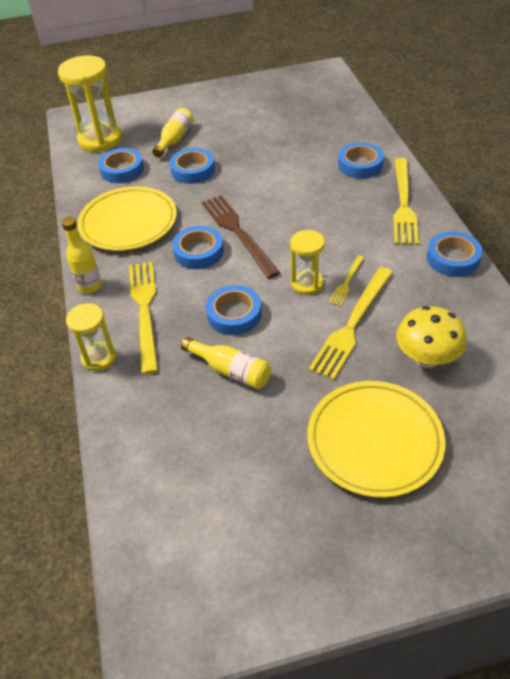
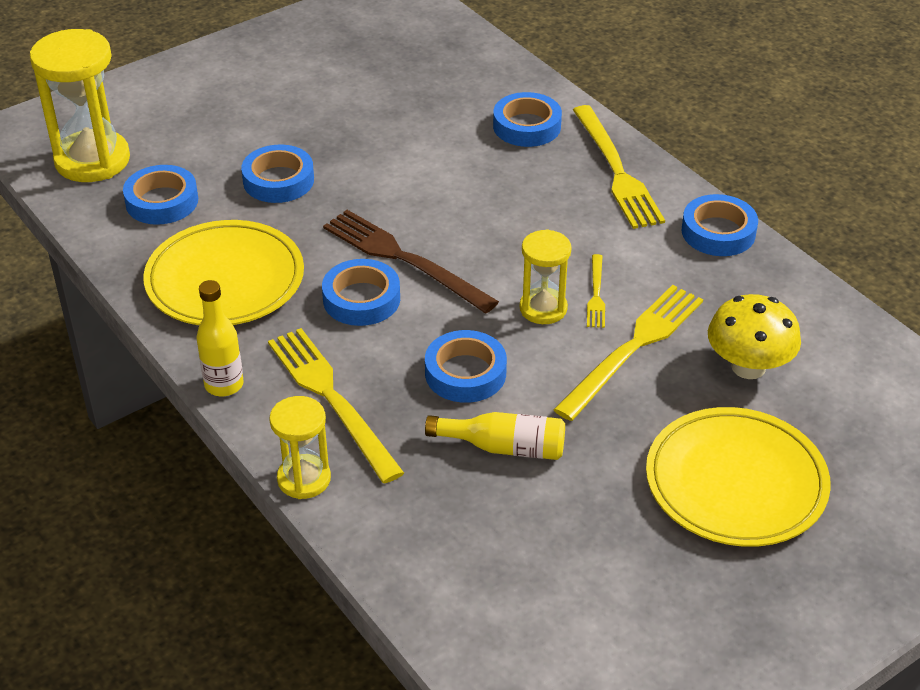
camera: 25 degrees left, 5 degrees down
yellow bottle [152,108,194,158] -> none
yellow fork [309,267,393,380] -> yellow fork turned 150 degrees counterclockwise [553,285,703,421]

